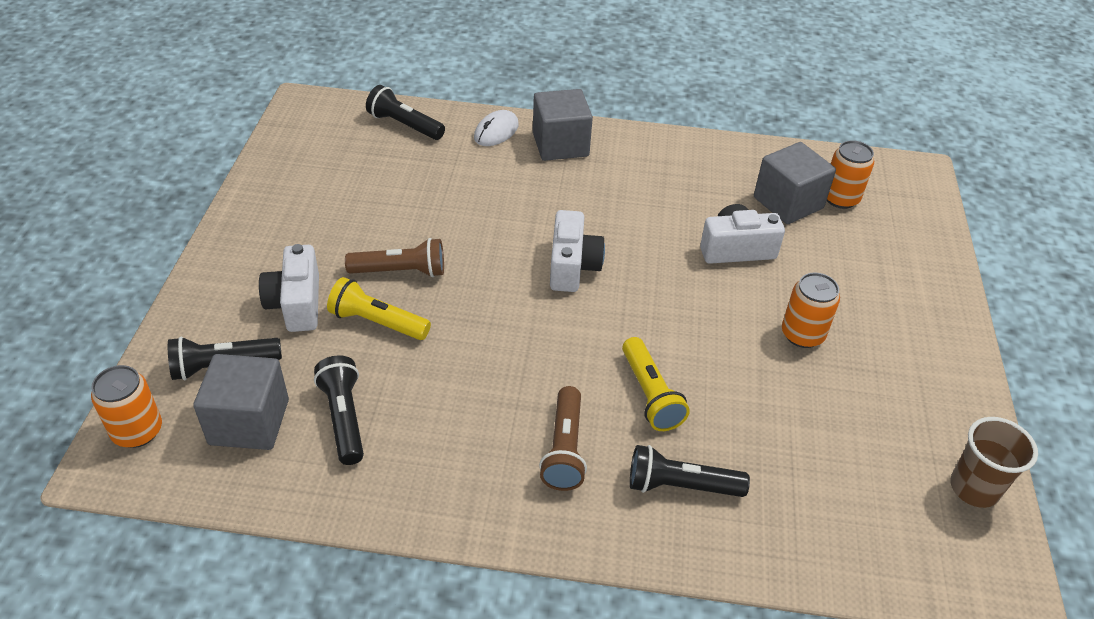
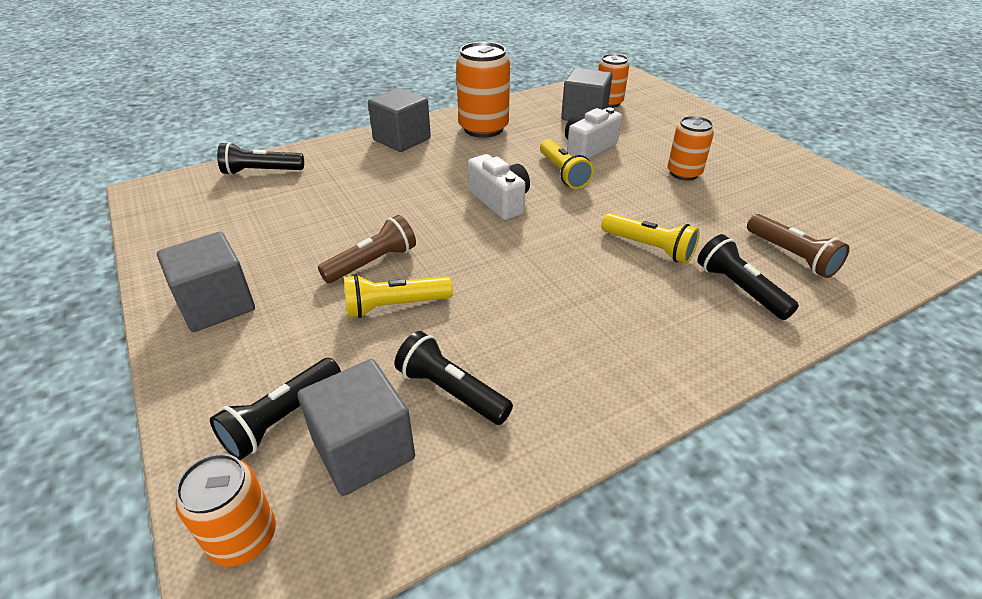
camera: 35 degrees left, 5 degrees down
white camera [259,244,319,332] -> none
white mouse [474,110,519,146] -> none
brown flashlight [539,386,587,491] -> brown flashlight moved to [747,214,850,278]
black flashlight [630,445,750,497] -> black flashlight turned 90 degrees clockwise [697,234,799,320]
brown cup [950,417,1038,508] -> none
none -> grey cube [157,232,255,332]
none -> orange can [456,42,510,138]
none -> yellow flashlight [540,139,594,189]

